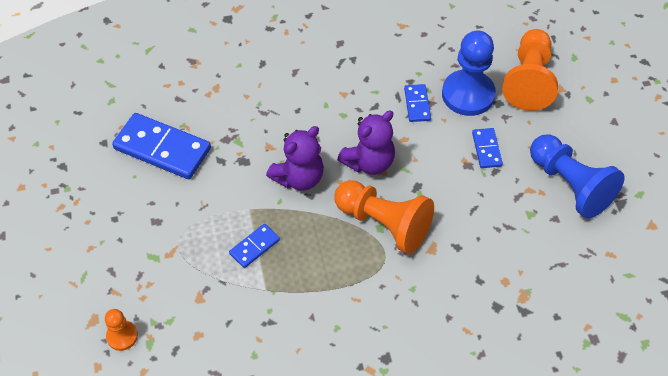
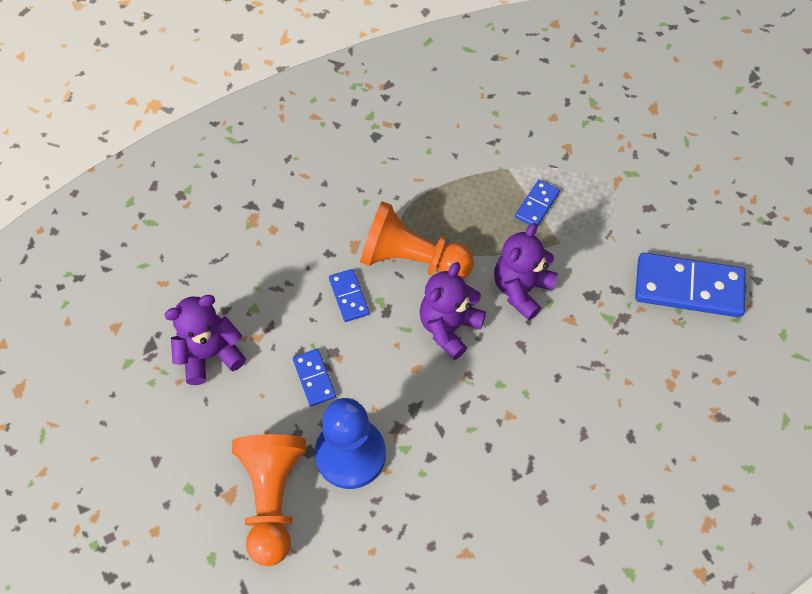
camera: 165 degrees right, 5 degrees up
orange pawn [105,309,138,351] -> none
blue domino [404,84,431,122] -> blue domino moved to [329,269,370,322]
blue pawn [530,134,625,219] -> purple teddy bear [164,295,246,385]

